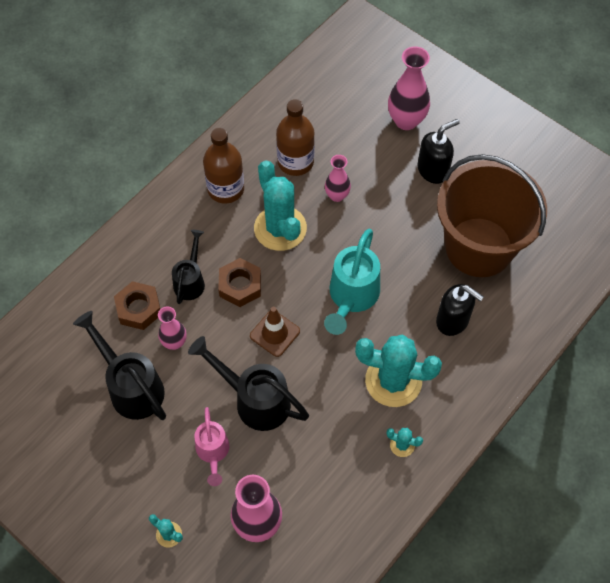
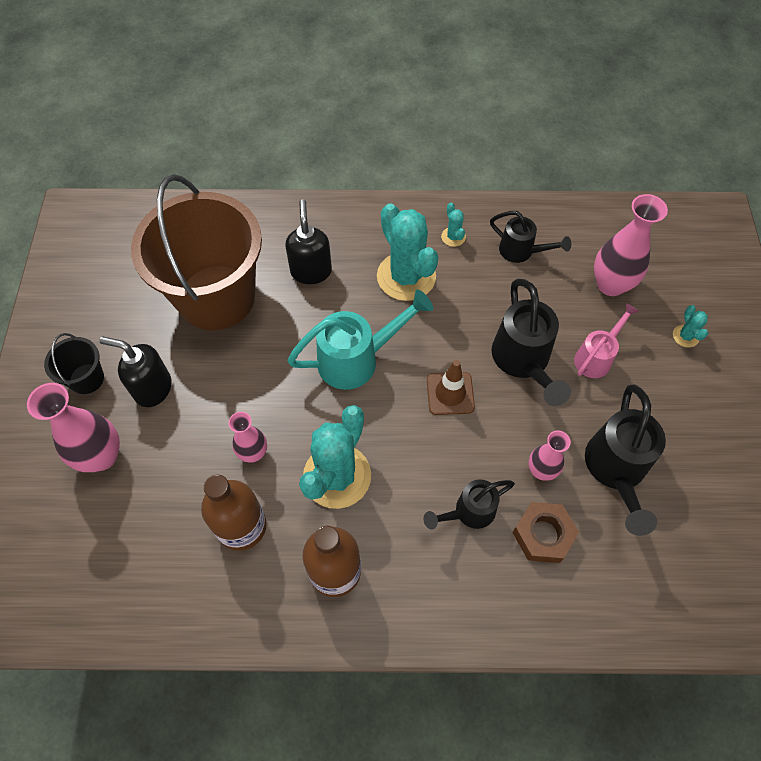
camera: 130 degrees left, 0 degrees up
brown nut [218,258,261,307] -> none
none -> black bucket [44,333,104,394]
none -> black watering can [490,211,571,263]

